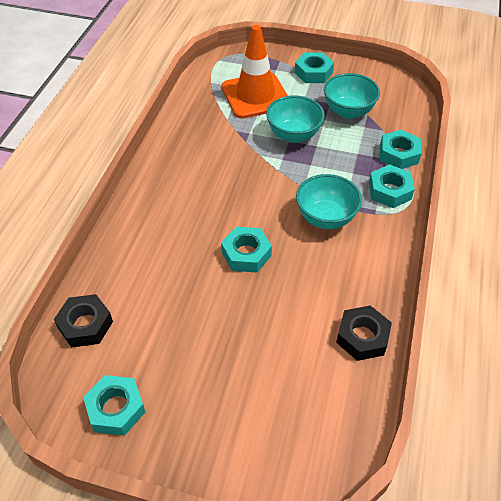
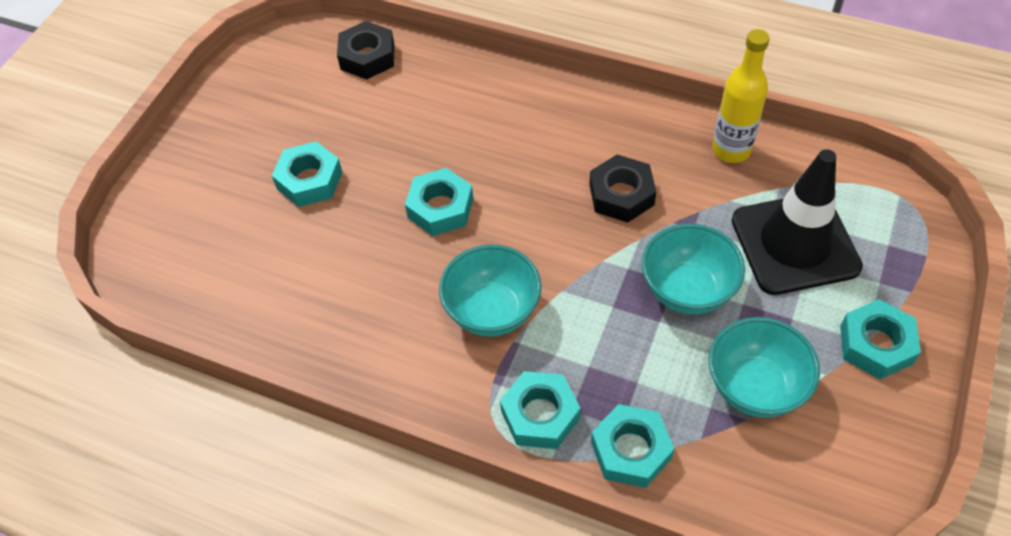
camera: 100 degrees right, 5 degrees up
turquoise nut [83,375,145,436] -> turquoise nut moved to [272,141,342,207]
orange traffic cone [222,25,288,119] -> black traffic cone [732,149,863,295]
black nut [336,305,392,361] -> black nut moved to [589,155,656,223]
none -> yellow bottle [712,29,770,163]

